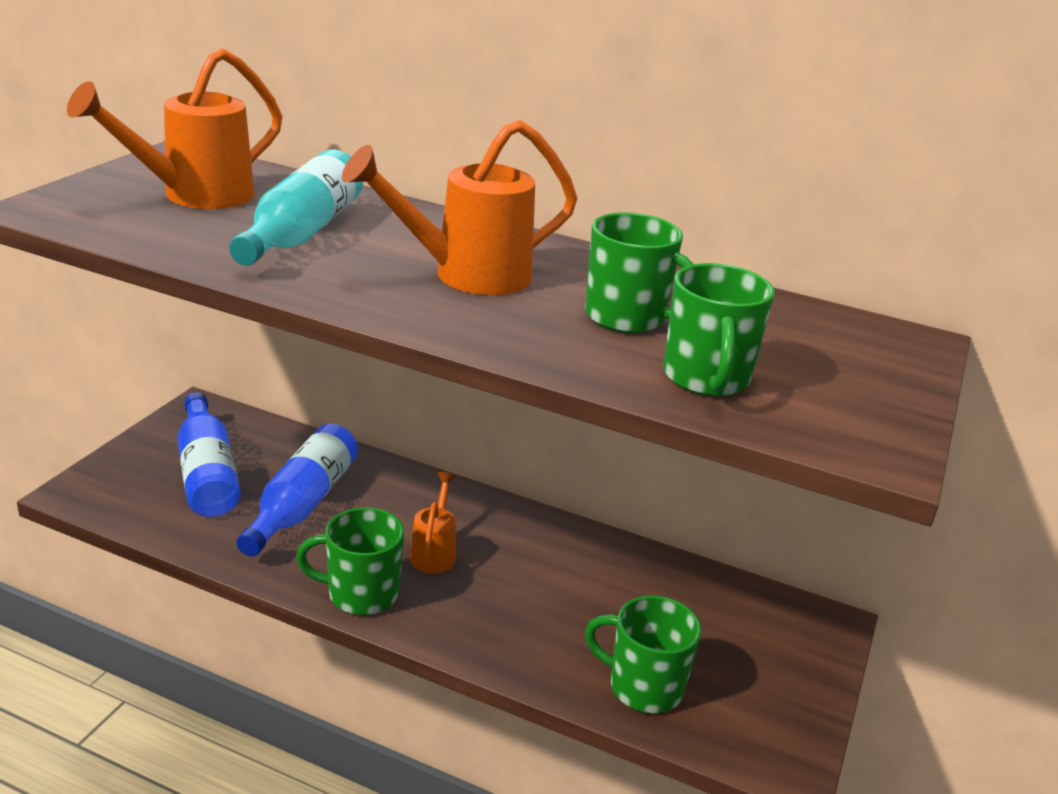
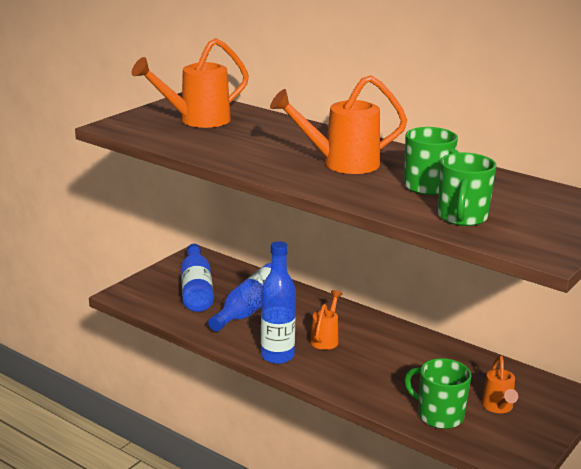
camera: 15 degrees right, 5 degrees down
turquoise bottle [229,149,363,266] -> none
green mug [296,507,404,615] -> blue bottle [261,241,296,364]
none -> orange watering can [481,356,518,413]

